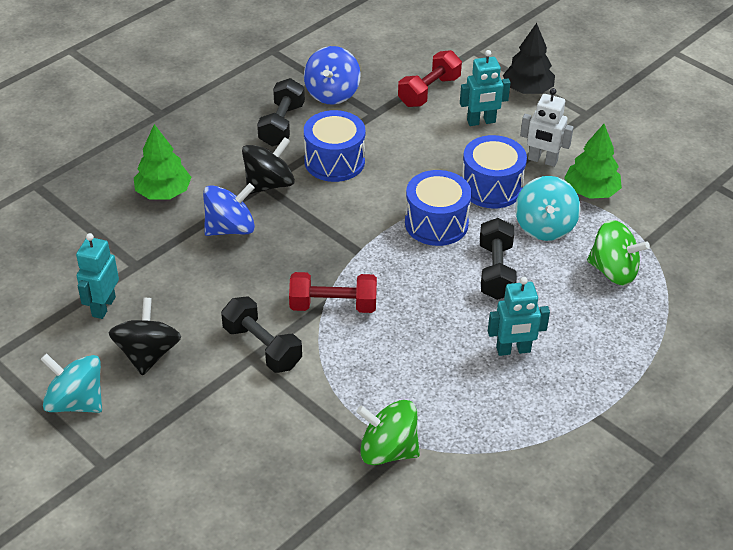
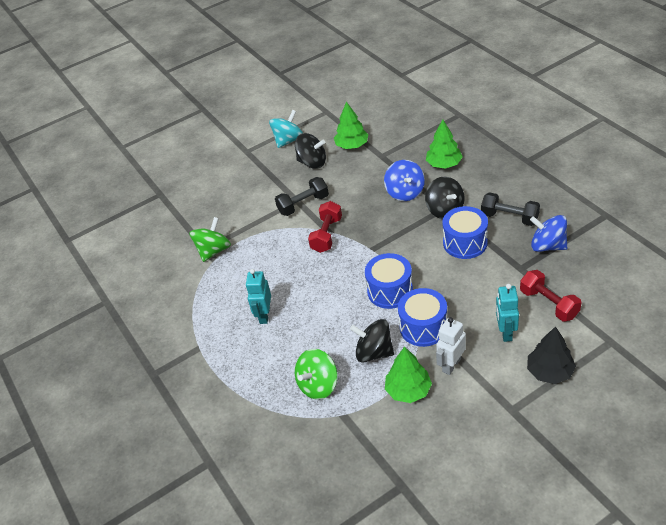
camera: 110 degrees right, 0 degrees up
turquoise robot [76,233,119,319] -> green tree [334,102,368,149]
black dumbbell [480,218,517,300] -> none
turquoise spinning top [515,176,580,241] -> black spinning top [350,319,394,362]

